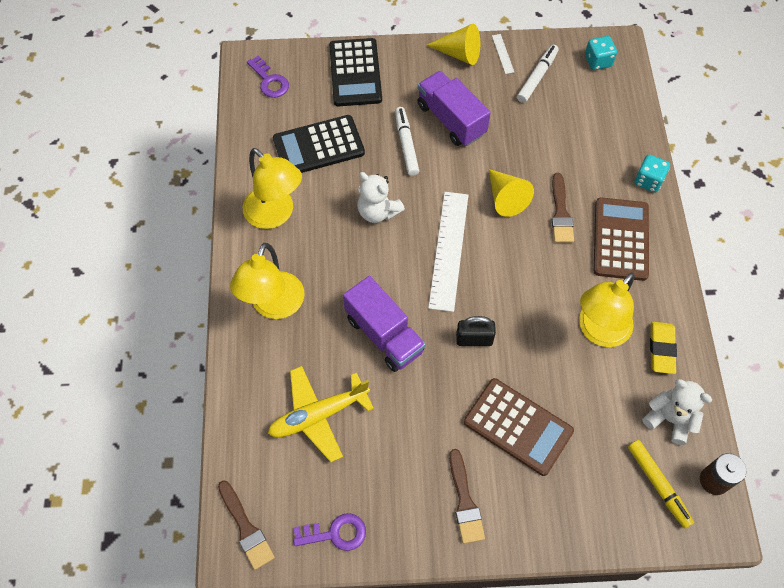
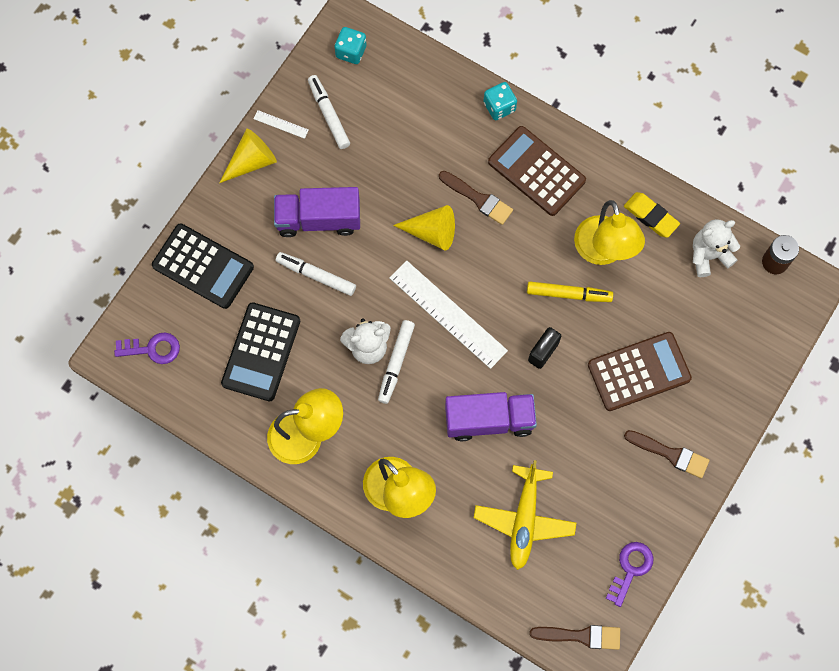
camera: 55 degrees left, 10 degrees up
yellow marker [628,440,694,529] -> yellow marker moved to [527,282,613,302]
none -> white marker [378,320,415,404]

